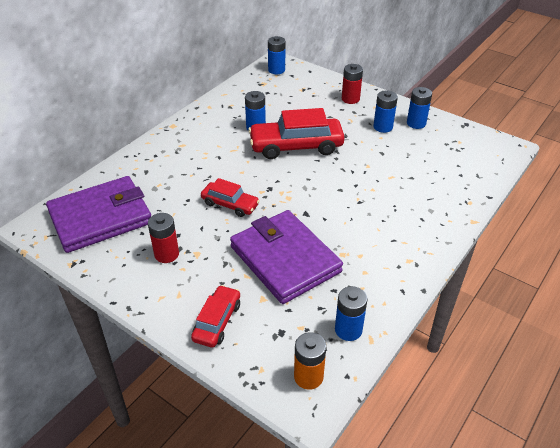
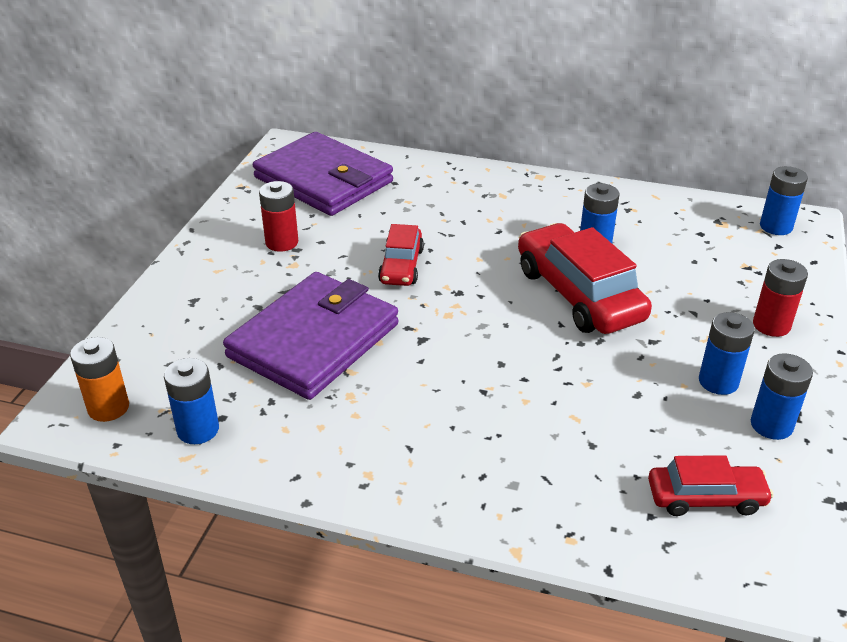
camera: 70 degrees right, 5 degrees down
red car [191,285,240,348] -> red car moved to [648,455,774,516]

